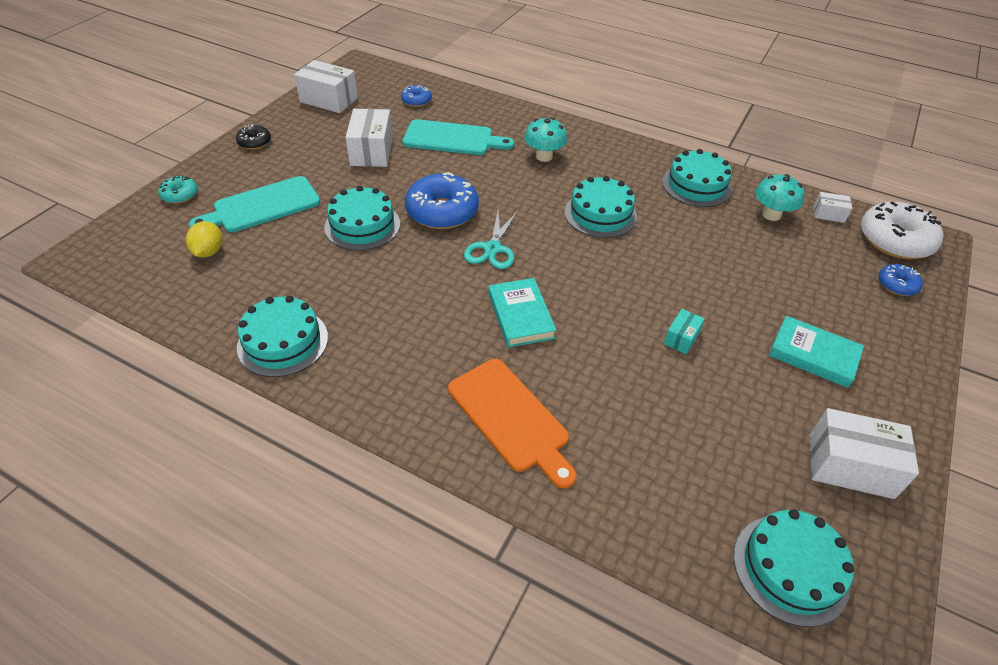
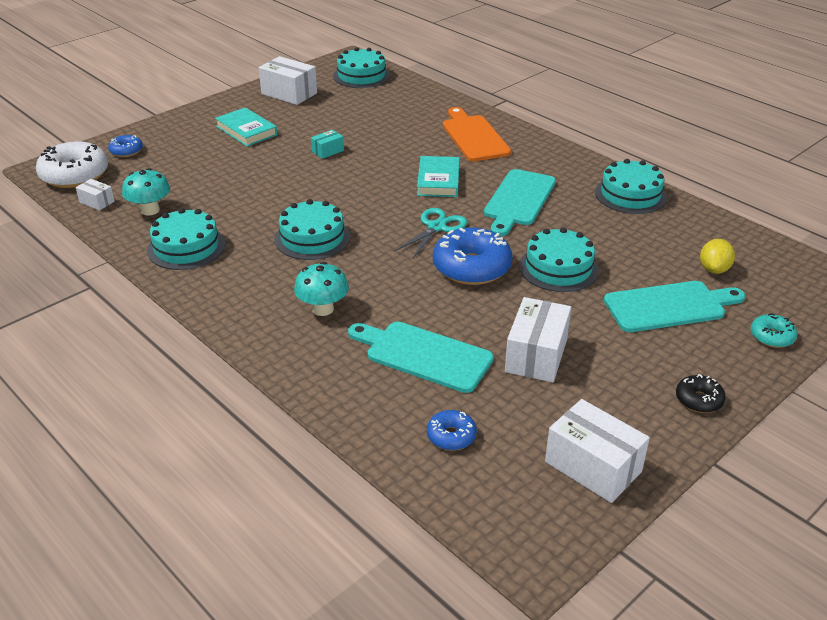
camera: 160 degrees left, 10 degrees down
none -> turquoise cutting board [484,169,556,236]

